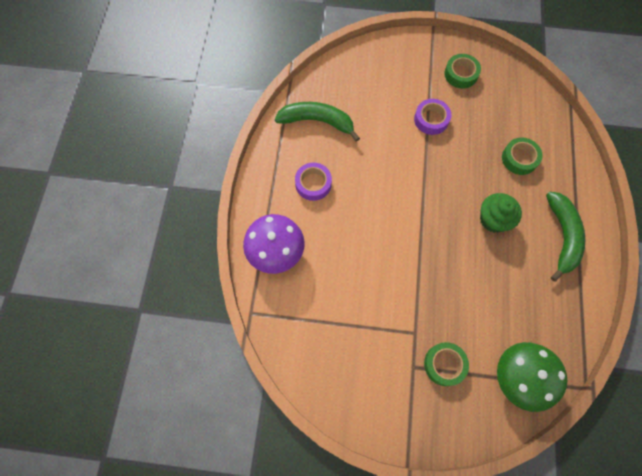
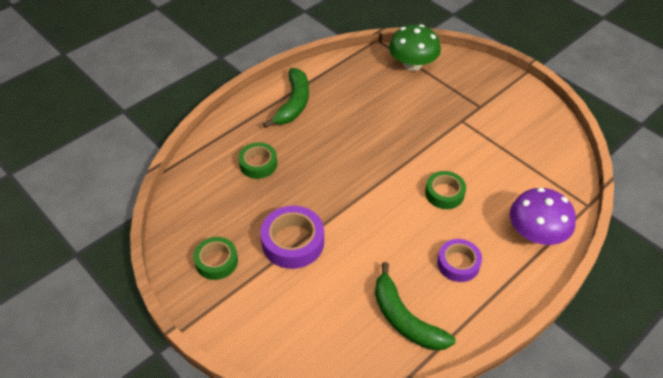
camera: 140 degrees left, 20 degrees down
purple tape [414,99,451,135] -> purple tape [260,206,324,269], size x1.51
green tape [424,342,469,386] -> green tape moved to [425,171,466,209]
green cupcake [480,193,522,233] -> none
green banana [546,191,585,282] -> green banana turned 150 degrees clockwise [263,68,309,128]

